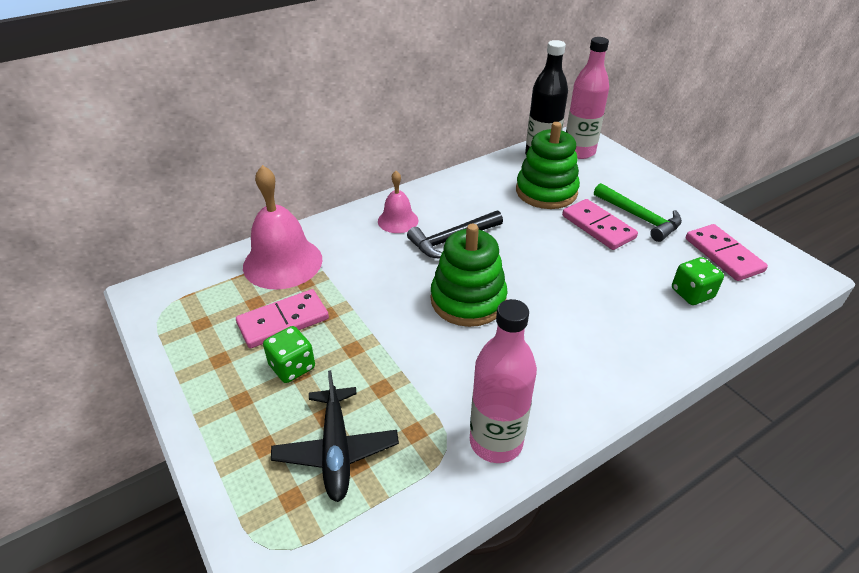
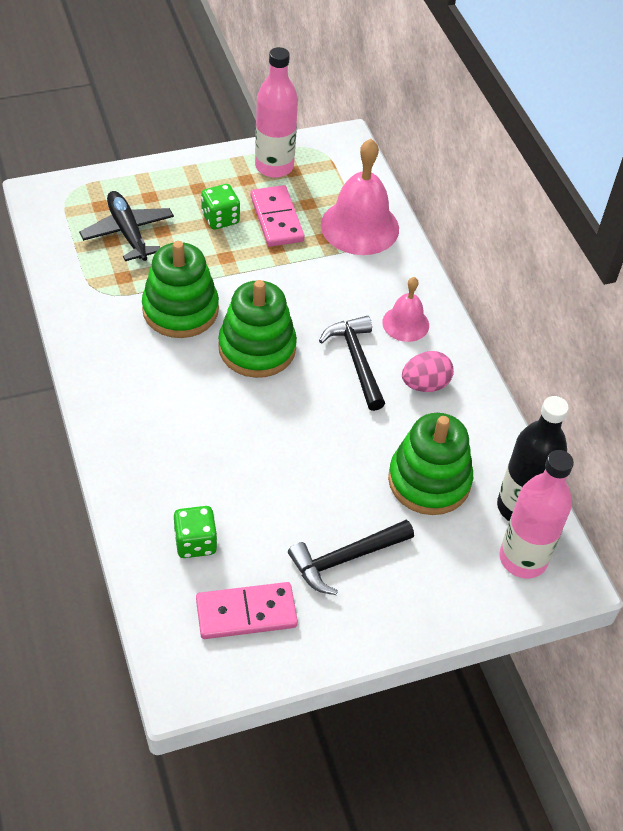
camera: 100 degrees right, 10 degrees up
black plane [271,370,399,502] -> black plane turned 60 degrees clockwise [79,191,174,261]
pink bottle [470,299,537,463] -> pink bottle moved to [255,47,298,178]
pink domino [562,199,638,250] -> none
green hammer [594,183,682,242] -> black hammer [288,520,414,595]
none -> green stacking toy [142,241,219,338]
none -> pink egg [402,351,454,392]

